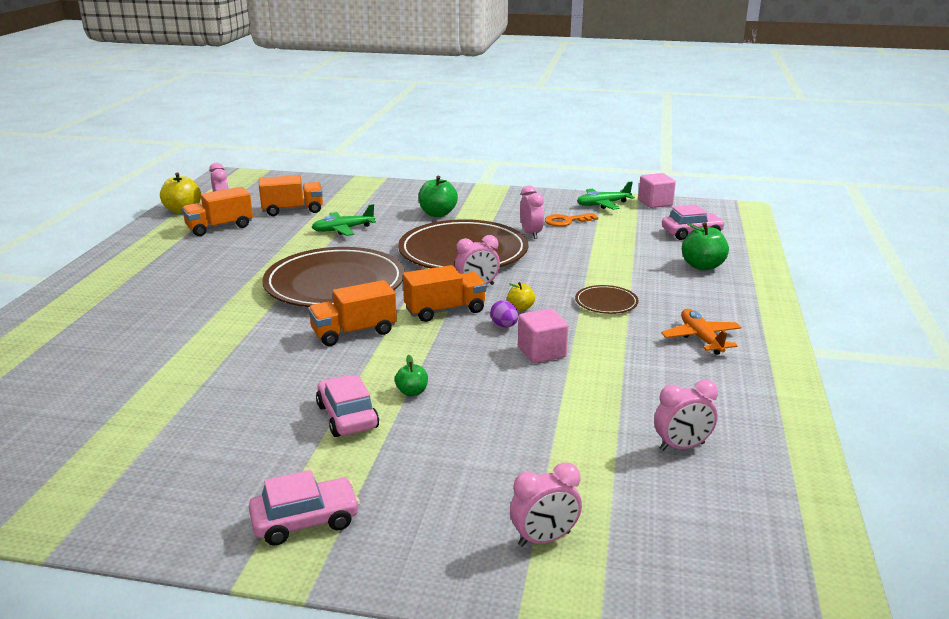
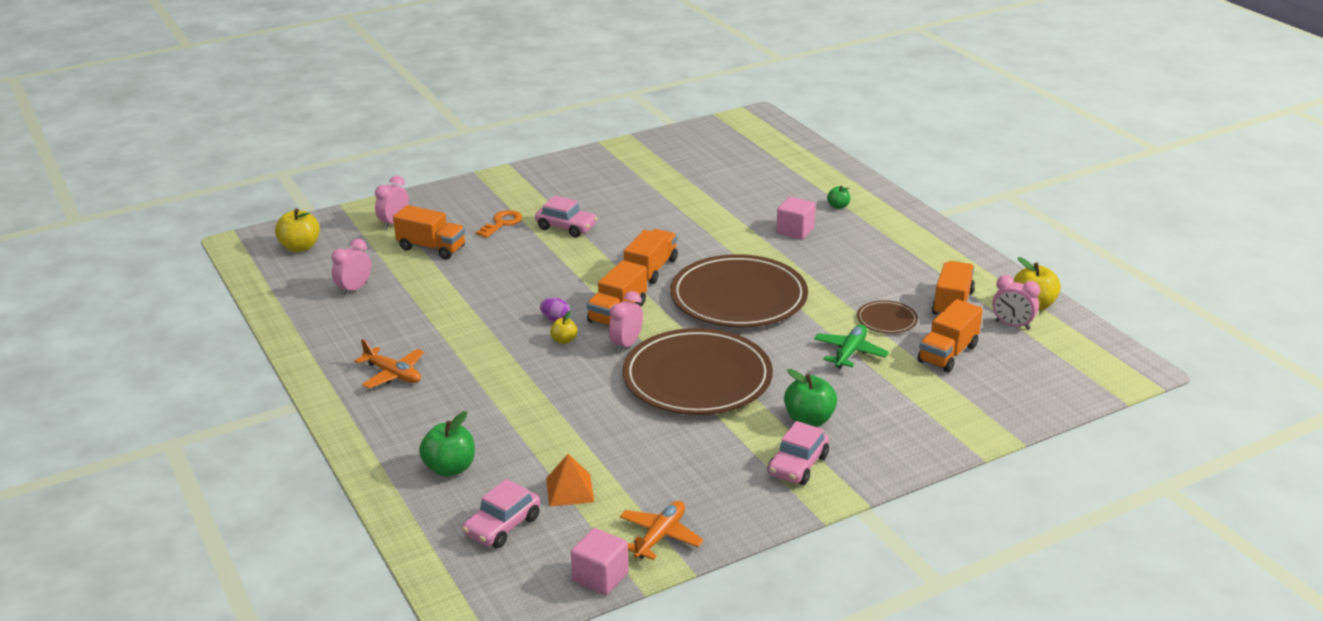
camera: 140 degrees right, 5 degrees up
pink car [249,470,360,546] -> pink car moved to [767,421,829,485]
green apple [395,355,428,396] -> green apple moved to [827,185,850,209]
pink cube [518,308,568,363] -> pink cube moved to [776,197,816,240]
pink clock [520,185,544,239] -> none
orange key [545,213,598,227] -> orange key moved to [476,210,522,238]
brown plate [575,285,639,314] -> brown plate moved to [857,300,918,333]
green plane [577,182,635,210] -> orange plane [619,501,704,560]
none -> yellow apple [275,208,320,252]
none -> orange truck [393,205,465,260]
none -> orange pyramid [546,454,594,507]

